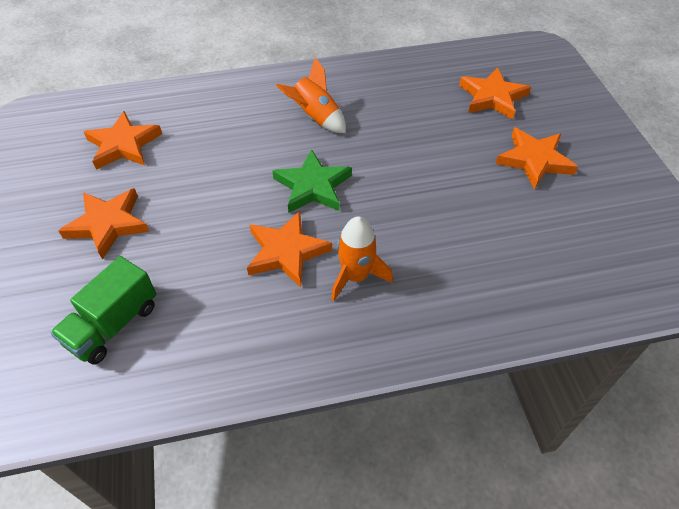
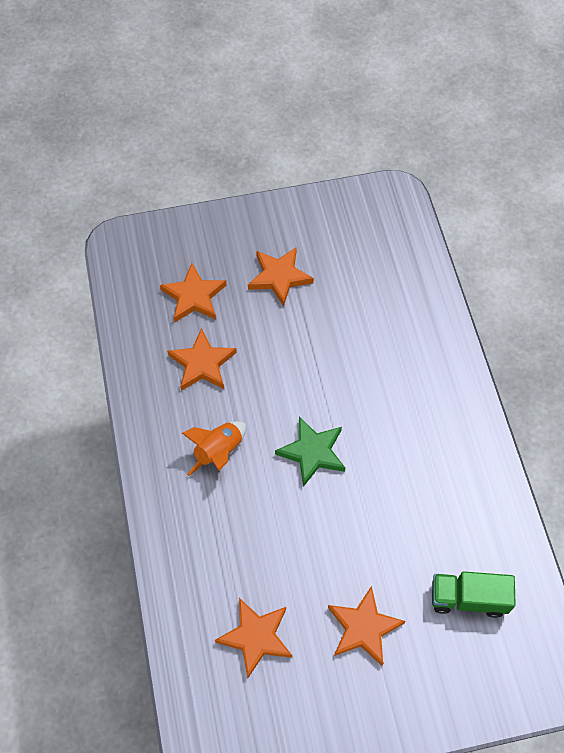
camera: 90 degrees left, 10 degrees up
green truck [50,256,156,365] -> green truck turned 150 degrees clockwise [432,571,516,618]
orange star [247,211,332,287] -> orange star moved to [167,328,237,391]
orange rocket [331,216,393,301] -> none

